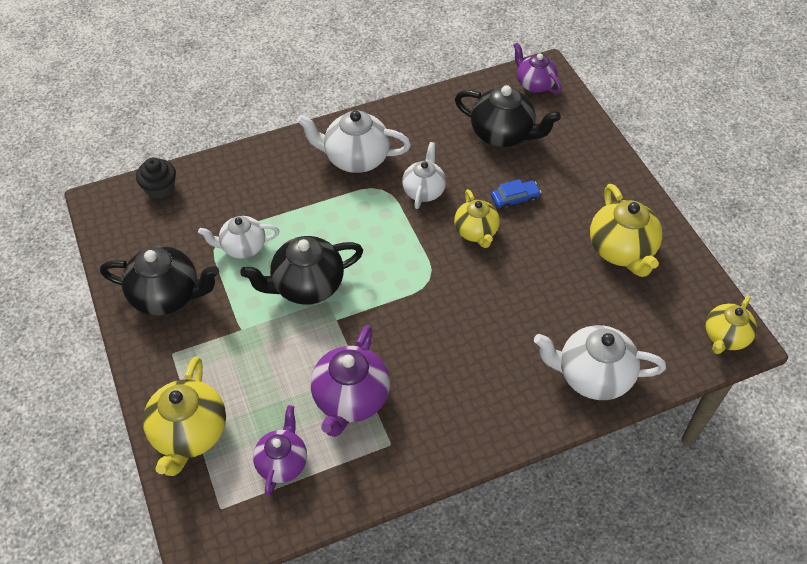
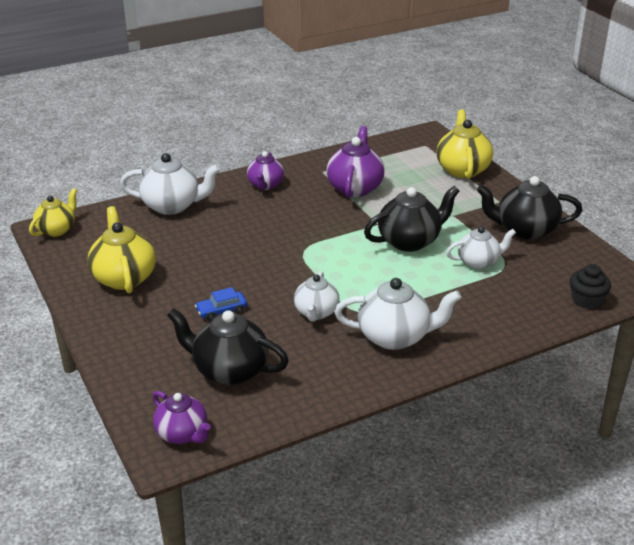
camera: 175 degrees right, 20 degrees down
purple teapot [253,405,307,497] -> purple teapot moved to [247,152,284,190]
yellow teapot [454,189,500,248] -> none

